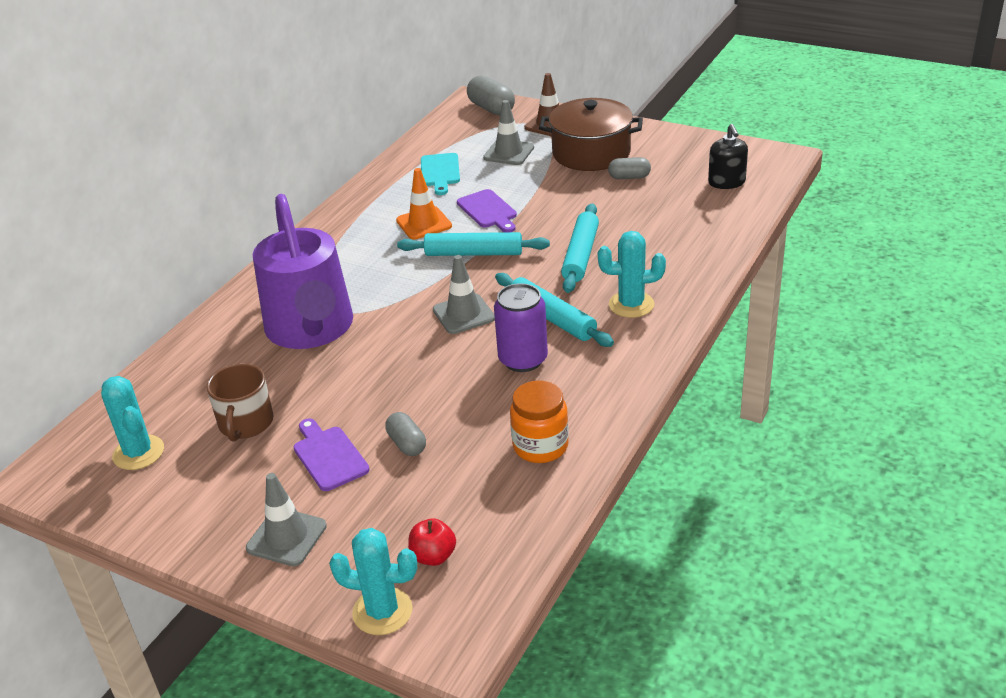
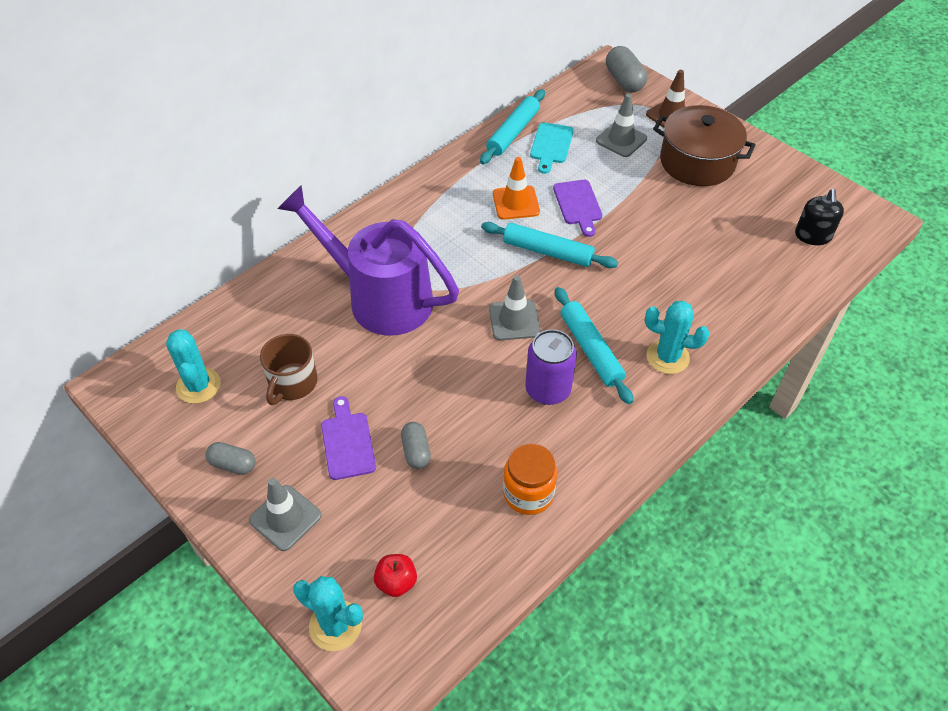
camera: 15 degrees right, 15 degrees up
purple watering can [253,194,353,349] -> purple watering can turned 120 degrees clockwise [277,185,459,336]
turquoise rolling pin [561,203,599,293] -> turquoise rolling pin moved to [480,89,545,164]
grey capsule [608,157,651,179] -> grey capsule moved to [205,442,255,475]

